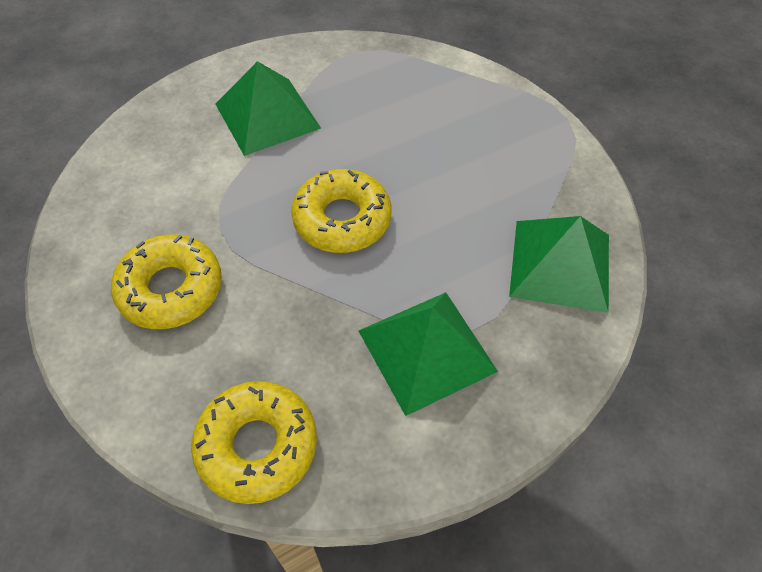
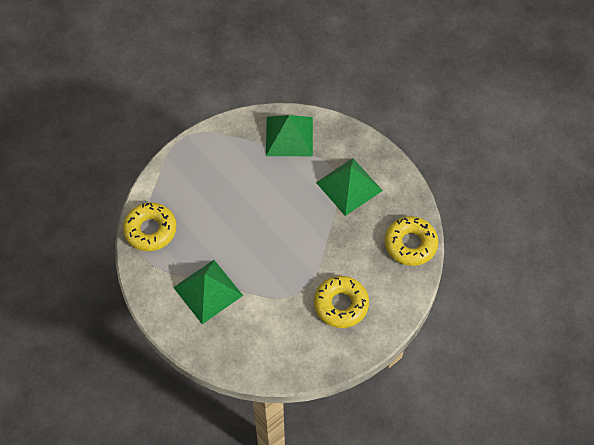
camera: 100 degrees left, 5 degrees up
yellow donut [291,169,391,253] -> yellow donut moved to [123,202,177,251]

